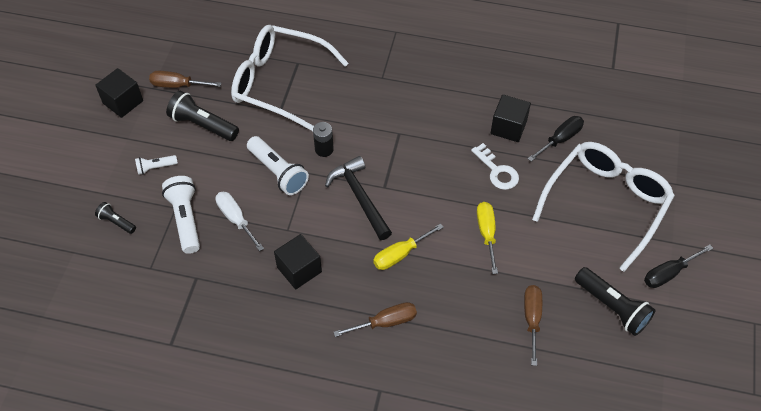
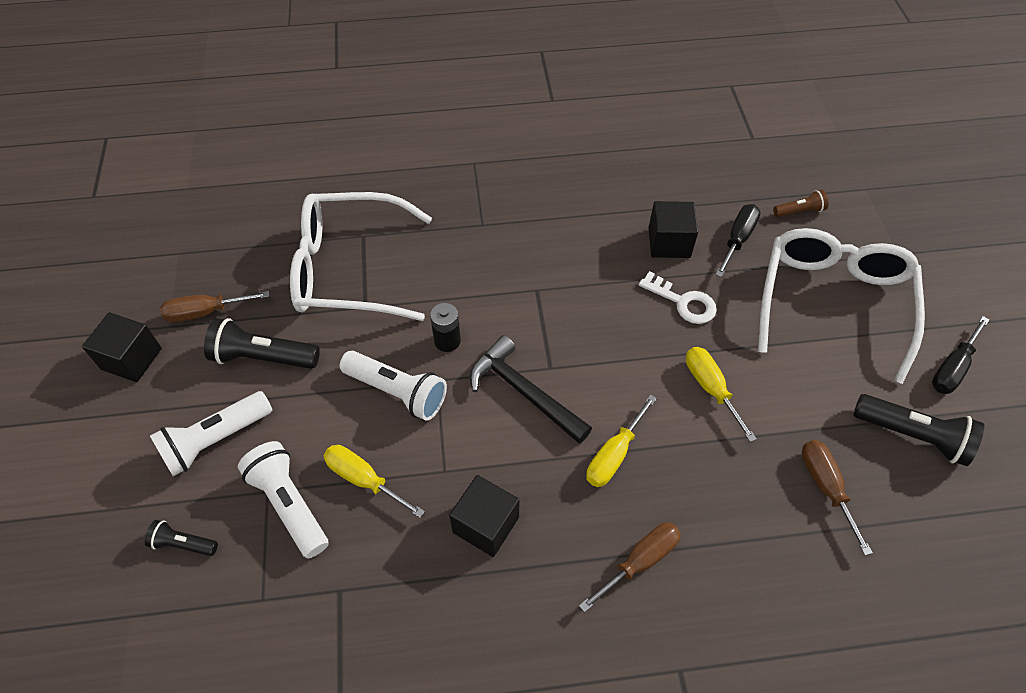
camera: 20 degrees left, 0 degrees up
white flashlight [135,155,178,175] -> white flashlight [150,391,272,476], size x1.83
white screwdriver [215,192,264,251] -> yellow screwdriver [323,445,425,518]
none -> brown flashlight [773,190,829,217]

